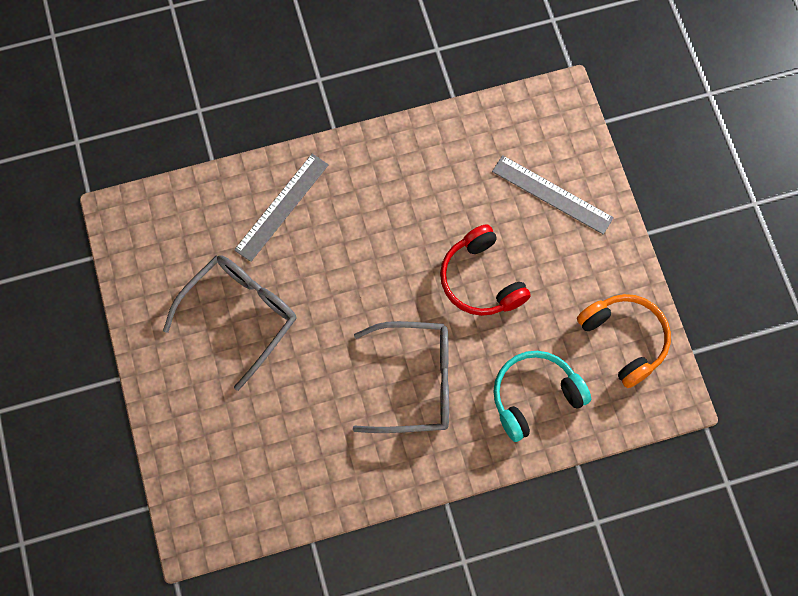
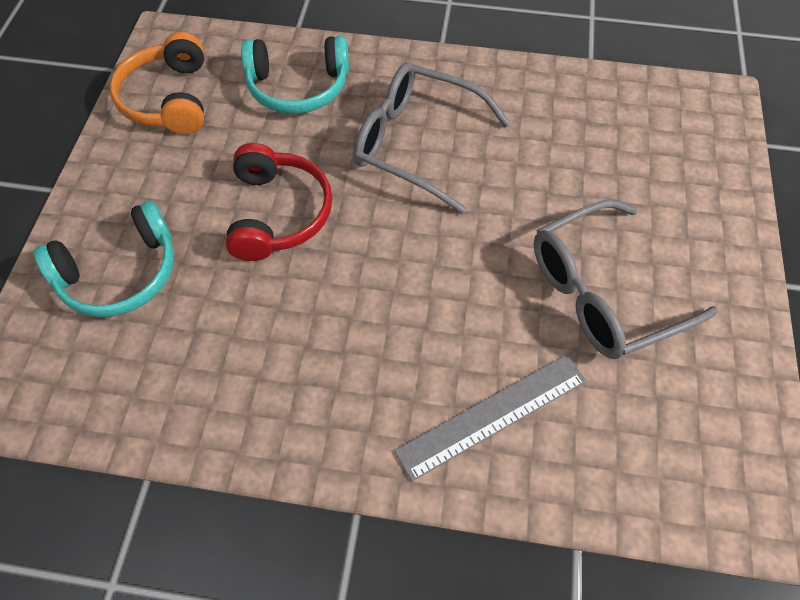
camera: 155 degrees left, 10 degrees down
grey ruler [492,155,614,234] -> turquoise headphones [34,201,174,317]

